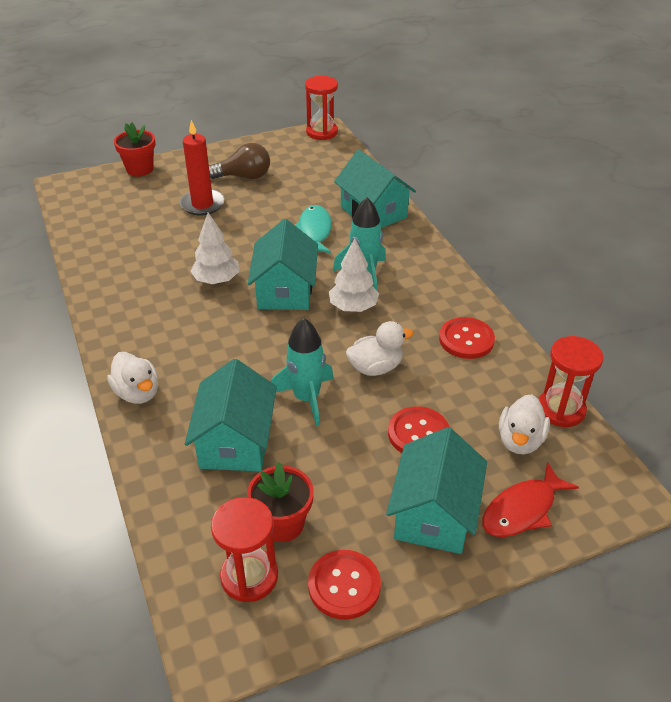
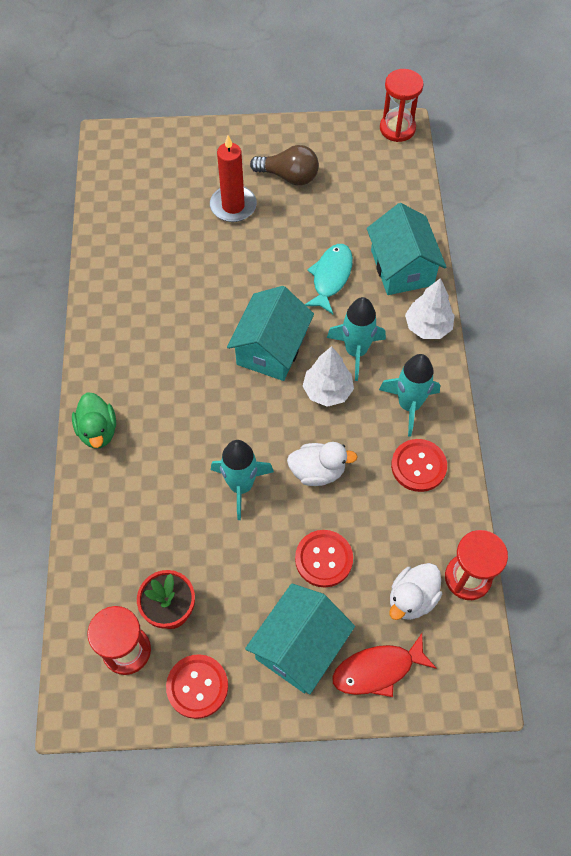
camera: 20 degrees right, 20 degrees up
white duck [107,352,158,404] -> green duck [72,392,116,448]
red flower pot [114,122,155,176] -> none
turquoise house [185,359,277,472] -> none
white tree [190,212,239,284] -> white tree moved to [405,278,455,339]
none -> turquoise rocket [379,354,440,437]

